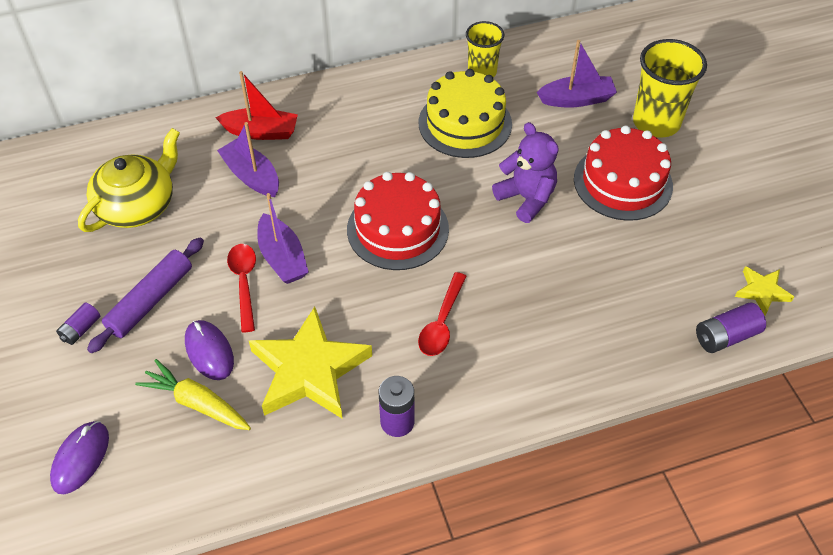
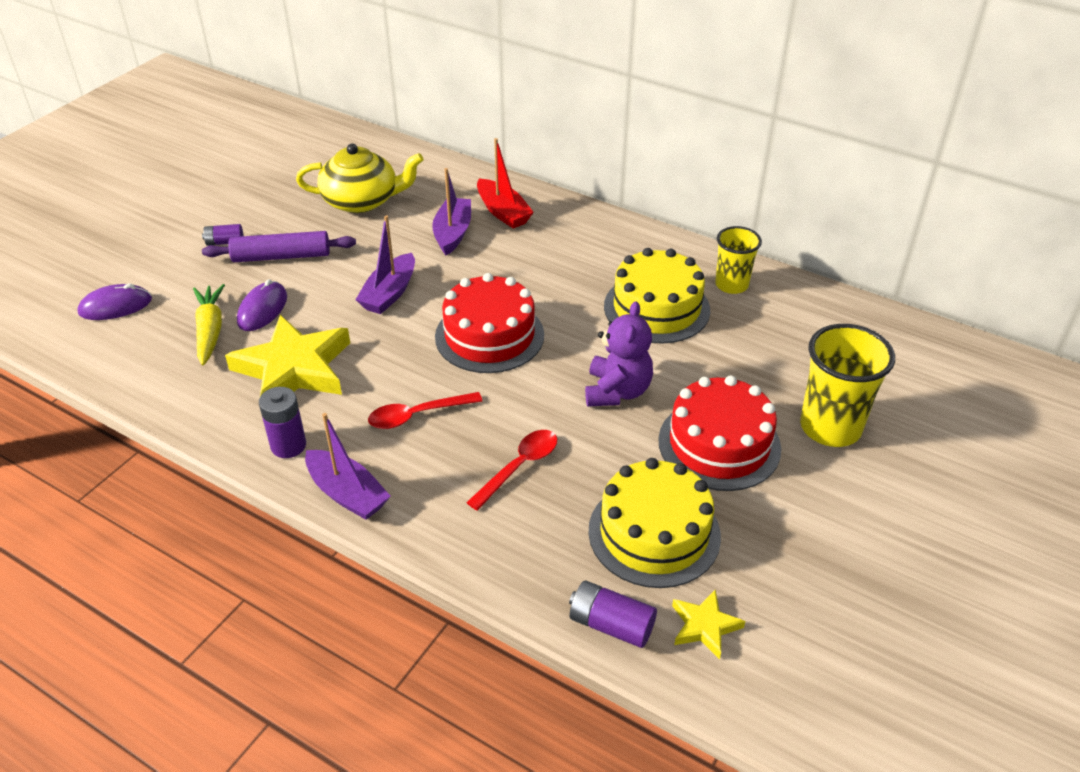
camera: 50 degrees right, 10 degrees down
red spoon [227,244,256,332] -> red spoon moved to [466,430,557,511]
purple boat [537,40,617,108] -> purple boat moved to [305,413,391,520]
none -> yellow cake [589,458,721,588]

